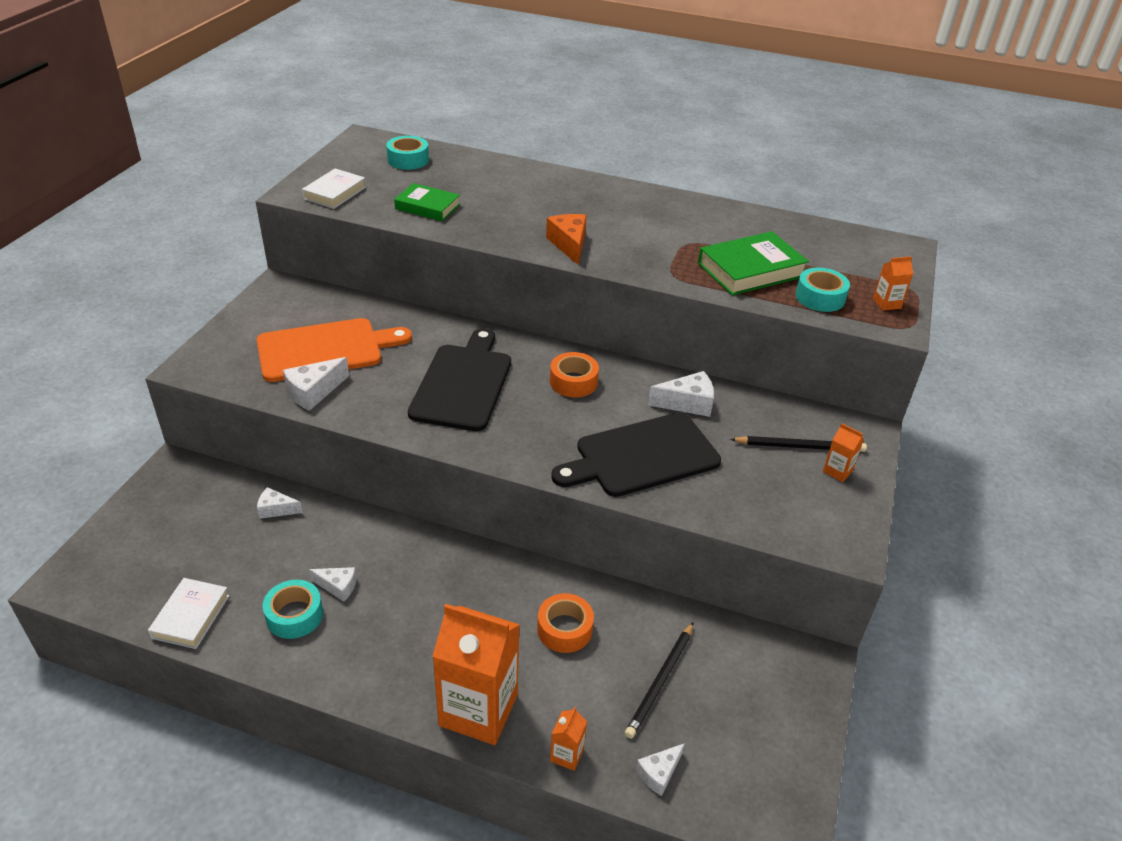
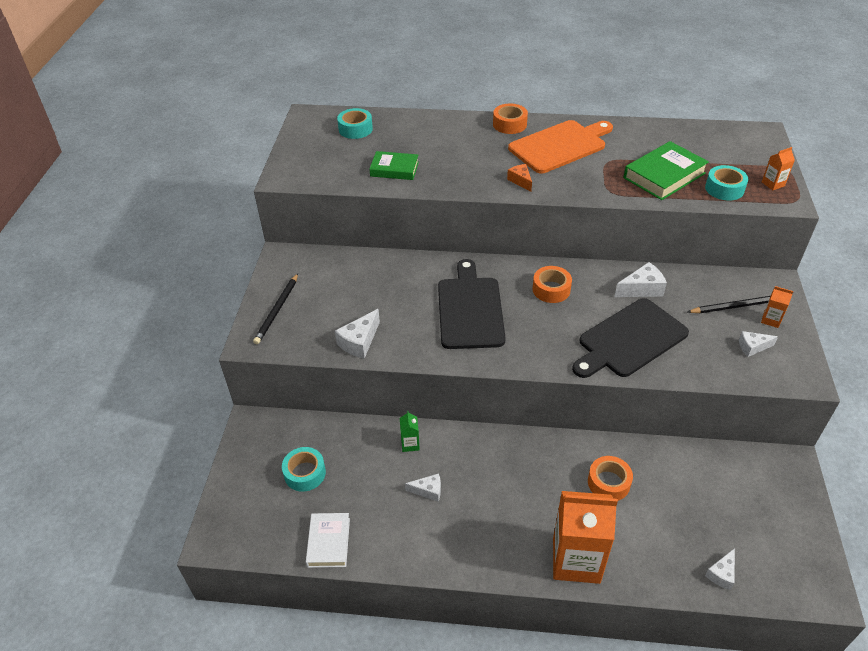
camera: 10 degrees left, 5 degrees up
orange cutting board [257,318,412,382] -> orange cutting board moved to [508,120,613,173]
white cheese [257,487,303,519] -> white cheese moved to [739,331,778,357]
turquoise tape [263,580,323,639] -> turquoise tape moved to [282,447,326,492]
white book [302,168,366,209] -> none
orange cheese [546,214,587,265] -> orange cheese [507,164,532,192], size x0.66
orange carton [550,707,587,771] -> none
black pencil [625,623,693,738] -> black pencil moved to [253,273,298,344]
none -> green carton [400,411,420,452]
none -> orange tape [493,104,528,134]

